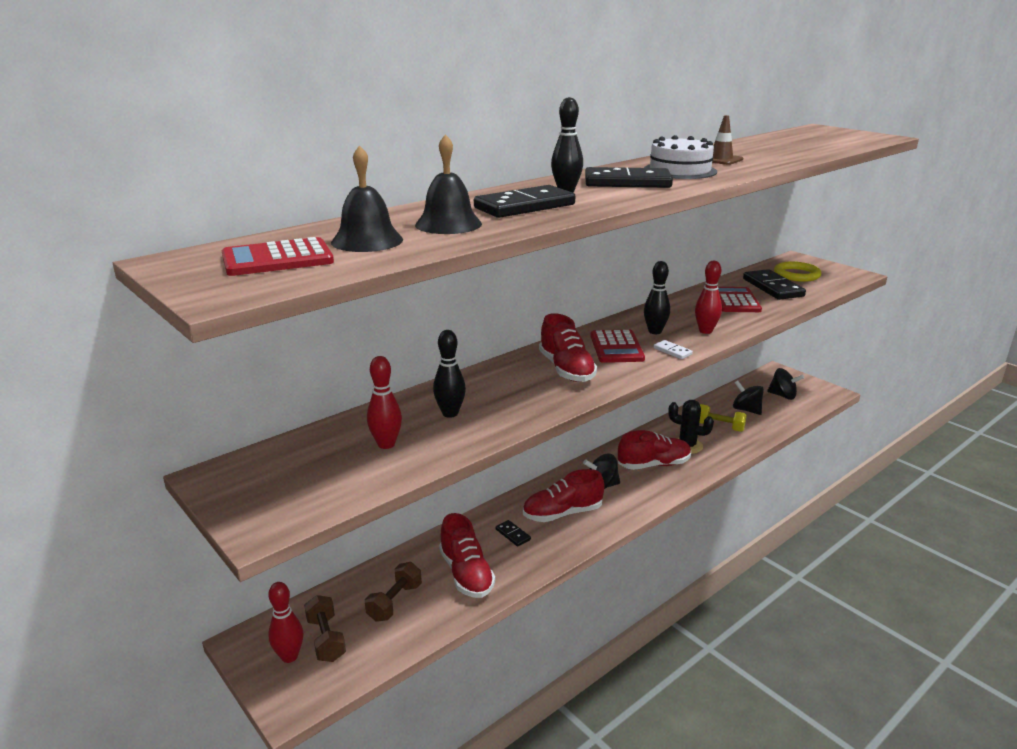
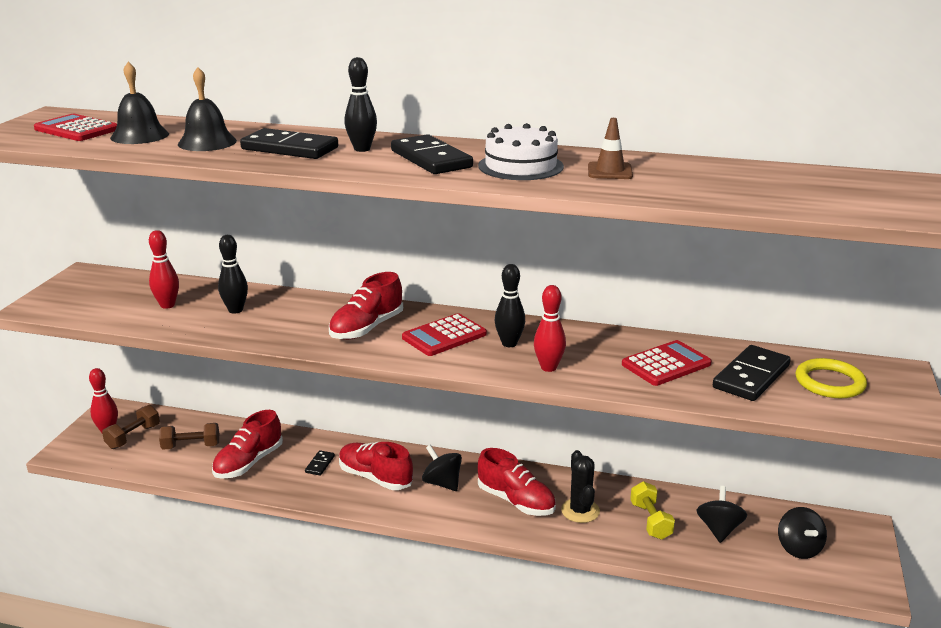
camera: 55 degrees right, 0 degrees up
white domino [654,340,693,359] -> none

